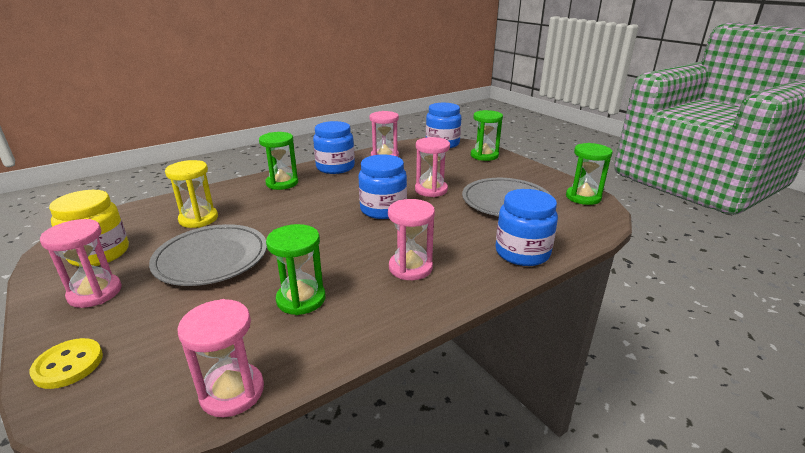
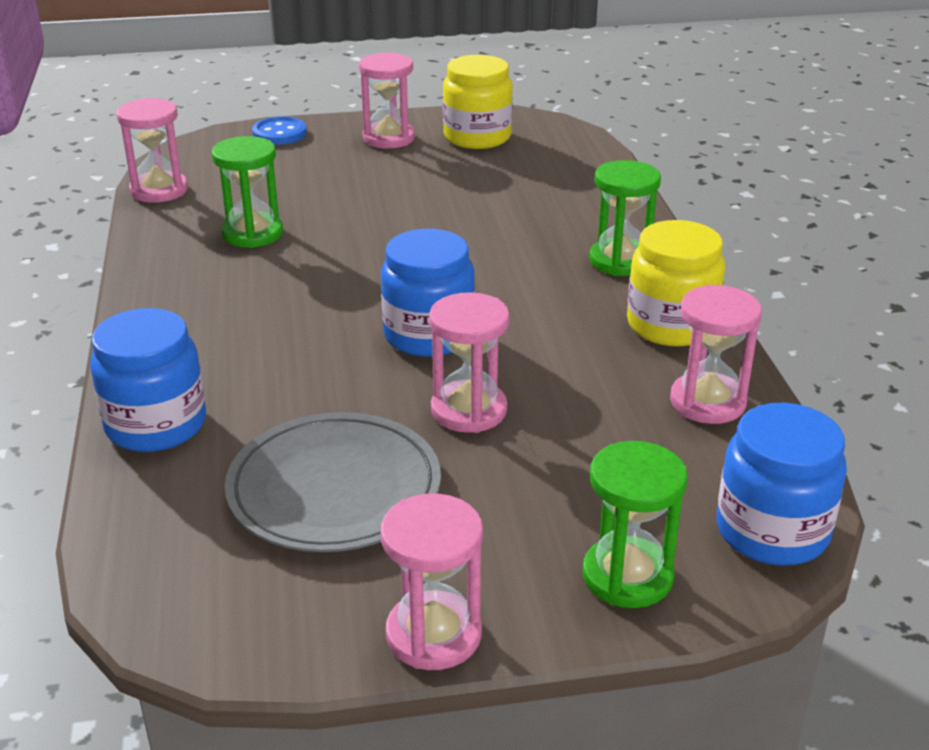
camera: 115 degrees right, 5 degrees up
yellow button [29,338,103,389] -> blue button [252,117,307,145]
grey plate [149,224,267,286] -> none
yellow hourglass [165,160,218,228] -> none
blue jar [313,121,355,174] -> yellow jar [627,220,726,346]
pink hourglass [388,199,435,280] -> pink hourglass moved to [381,493,483,670]
green hourglass [566,143,613,205] -> none

